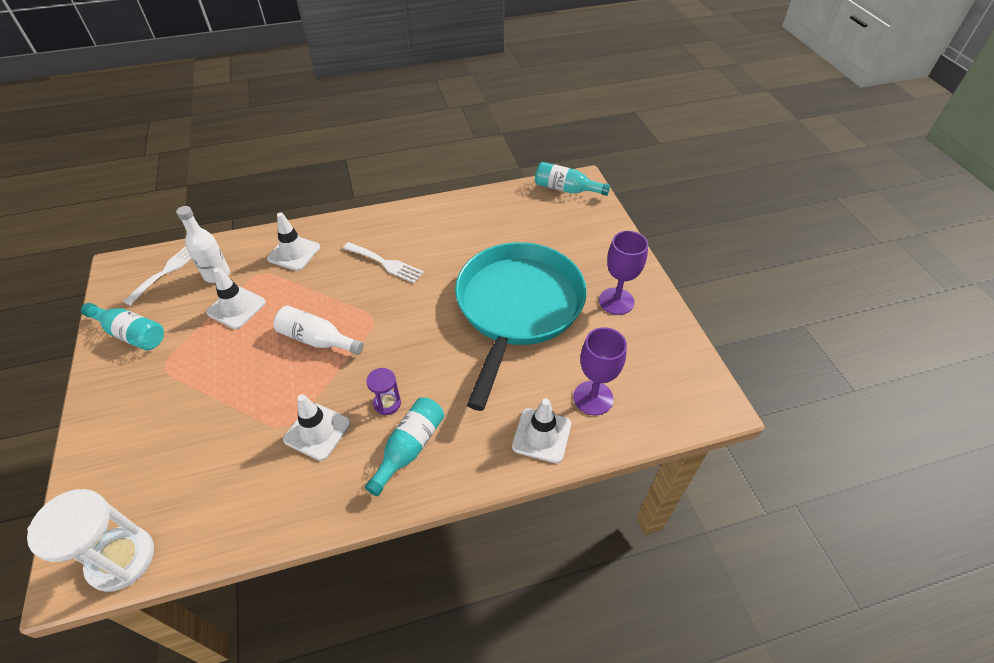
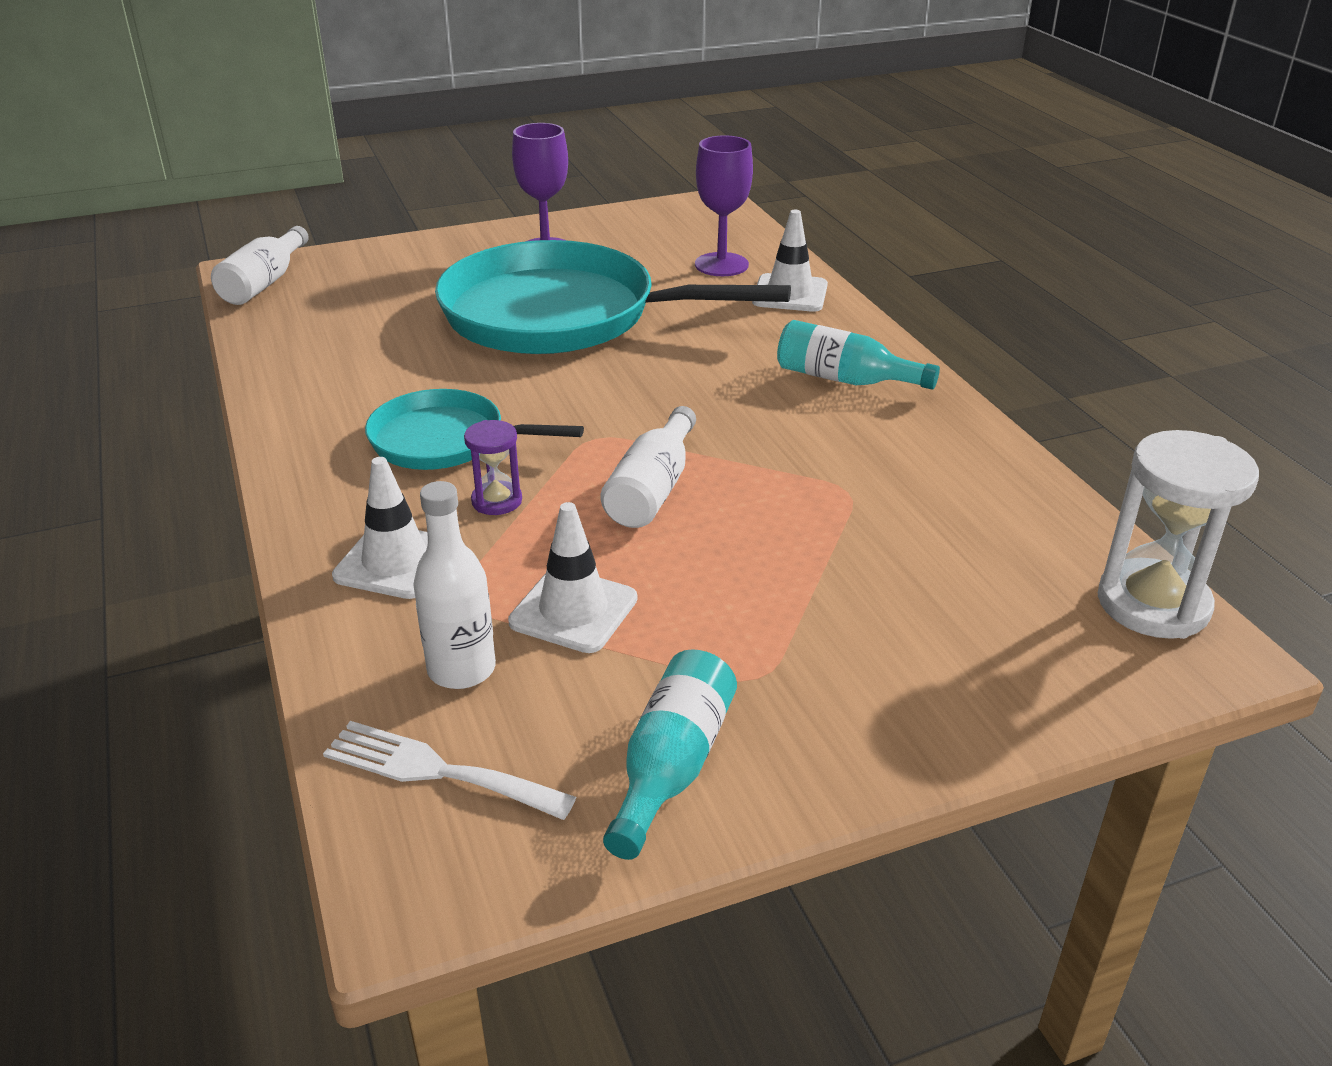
camera: 95 degrees left, 15 degrees down
white traffic cone [283,394,351,461] -> none
white fork [343,242,424,283] -> turquoise pan [365,389,584,470]
purple hourglass [366,368,401,415] -> purple hourglass moved to [464,420,522,515]
turquoise bottle [535,162,610,196] -> white bottle [211,226,309,305]

